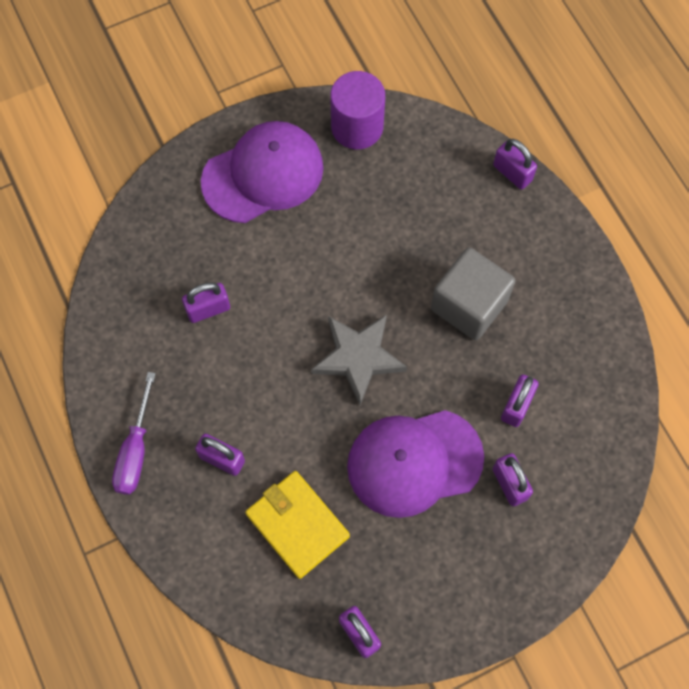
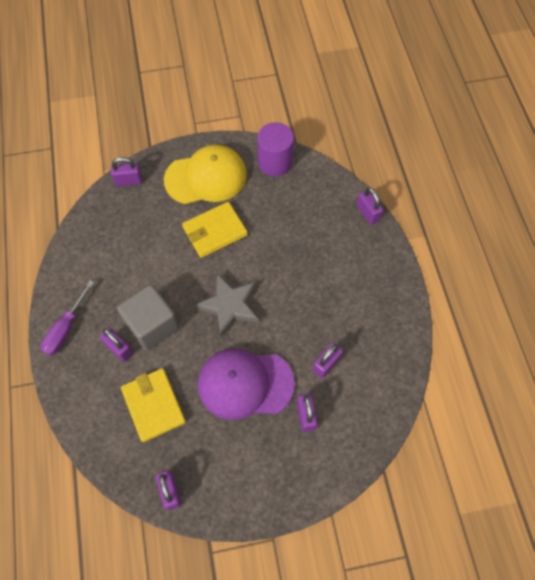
camera: 15 degrees right, 5 degrees down
purple padlock [182,283,230,323] -> purple padlock moved to [111,157,142,186]
purple cap [201,121,324,223] -> yellow cap [164,145,247,204]
grey cube [431,247,516,340] -> grey cube moved to [117,285,179,351]
none -> yellow wallet [182,202,248,258]

